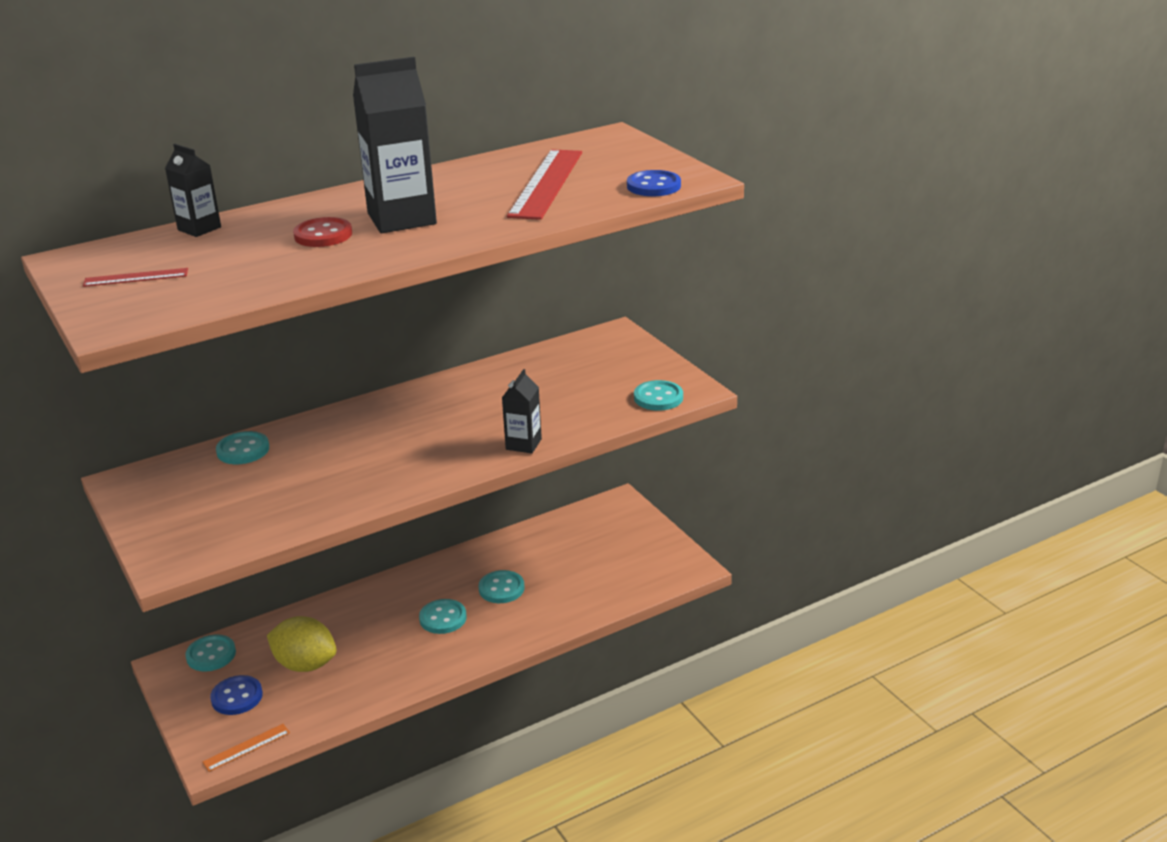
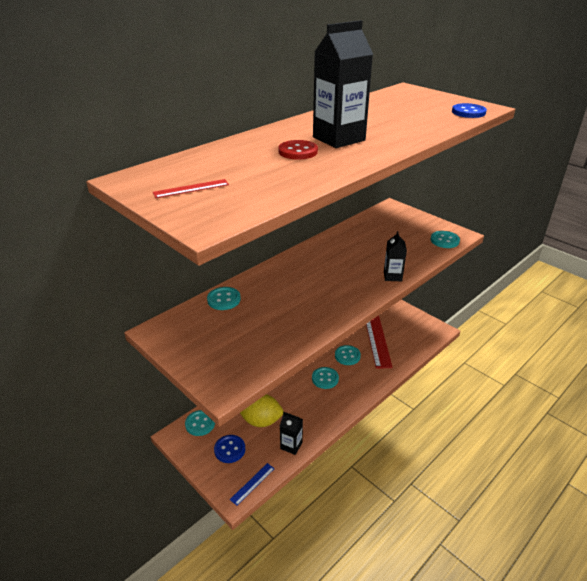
camera: 15 degrees left, 5 degrees up
black carton [165,144,221,237] -> black carton moved to [280,412,303,455]
orange ruler [202,724,290,772] -> blue ruler [230,463,275,506]
red ruler [507,149,582,220] -> red ruler moved to [366,315,393,369]

